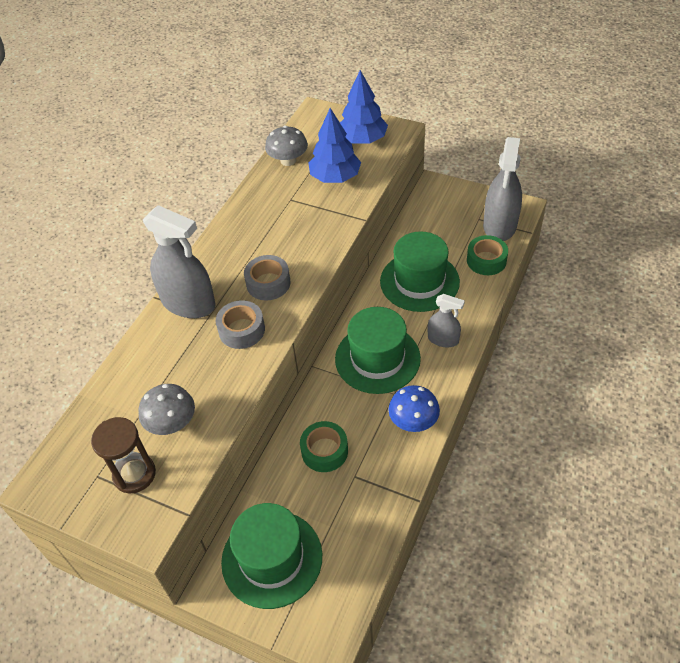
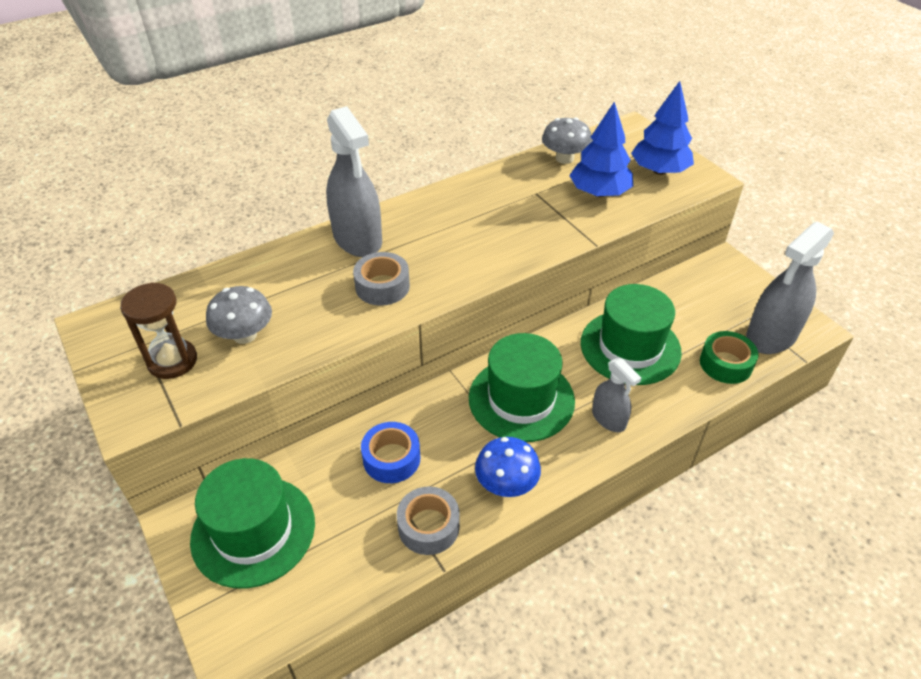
camera: 30 degrees right, 5 degrees down
grey tape [244,255,290,301] -> grey tape moved to [397,486,460,555]
green tape [300,421,348,472] -> blue tape [361,422,420,483]

